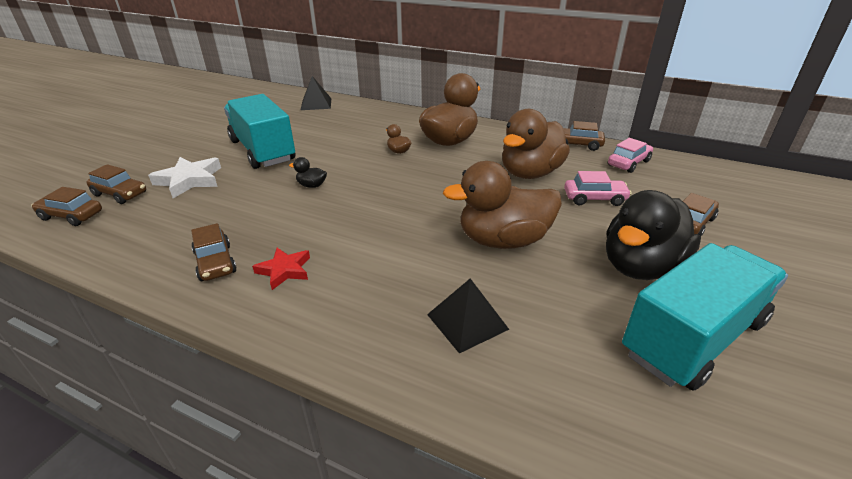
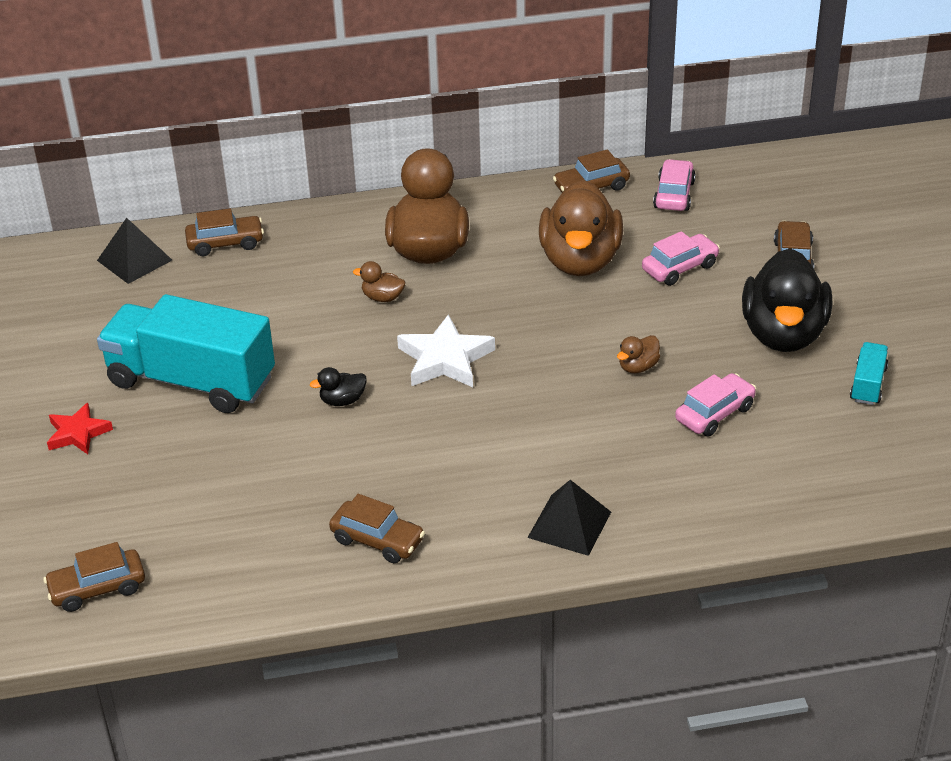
camera: 35 degrees left, 5 degrees up
brown car [87,164,146,204] -> brown car moved to [185,208,264,256]
white star [148,157,221,198] -> white star moved to [397,314,495,387]
red star [252,248,310,290] -> red star moved to [47,403,113,454]
black pyramid [427,278,509,354] -> black pyramid moved to [527,480,611,556]
brown duck [443,161,562,249] -> brown duck [617,335,660,373], size x0.40
turquoise truck [622,243,788,391] -> turquoise truck [850,342,888,405], size x0.42
none -> pink car [675,373,756,436]

